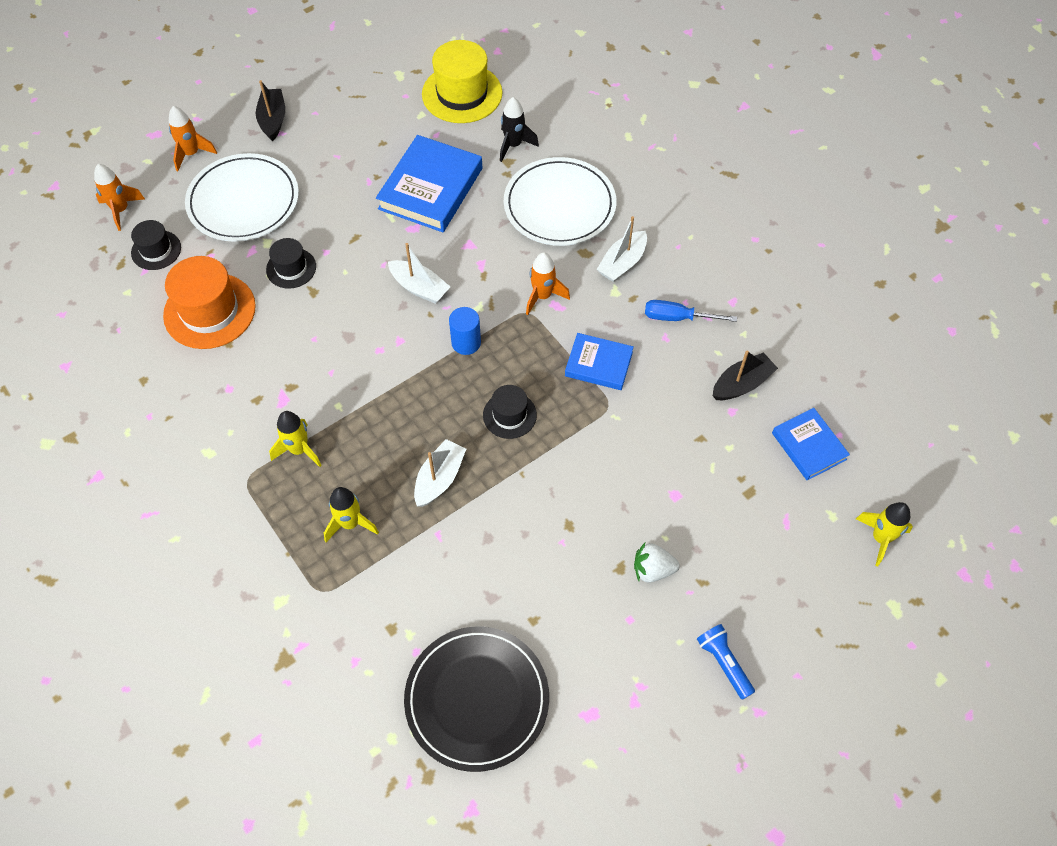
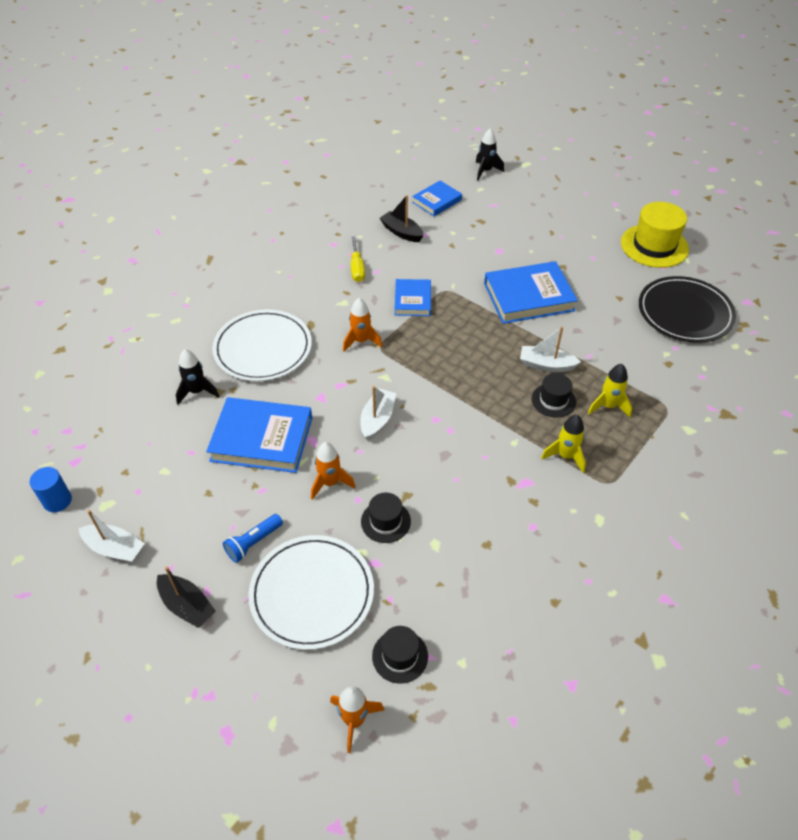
camera: 105 degrees left, 10 degrees down
orange hat [163,256,256,349] -> none
orange rocket [169,106,217,171] -> orange rocket moved to [311,442,355,500]
black boat [256,80,285,141] -> black boat turned 120 degrees counterclockwise [157,566,216,628]
yellow hat [422,40,502,123] -> yellow hat moved to [621,202,689,268]
blue cylinder [449,307,481,355] -> blue cylinder moved to [30,467,72,512]
black hat [483,385,537,439] -> black hat moved to [532,373,576,418]
white boat [597,216,647,282] -> white boat moved to [79,510,145,563]
white strawberry [634,543,680,583] -> none
blue screwdriver [645,300,737,322] -> yellow screwdriver [351,235,365,282]
blue flashlight [697,624,755,700] -> blue flashlight moved to [223,514,283,563]
yellow rocket [856,502,913,566] -> black rocket [476,129,504,181]
none -> blue book [484,261,578,324]

